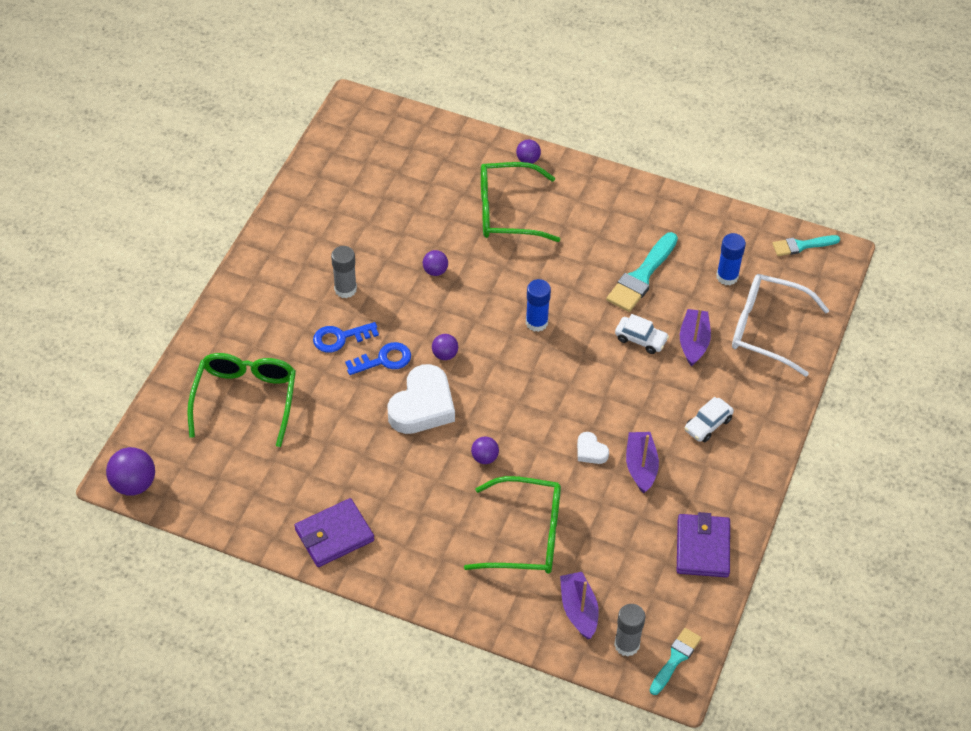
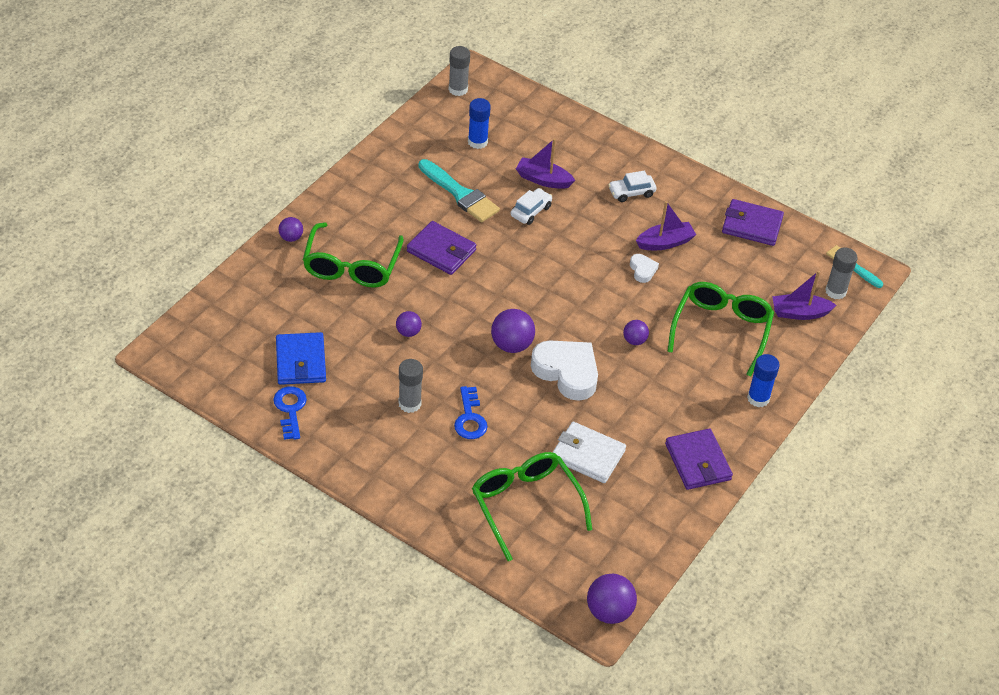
camera: 80 degrees left, 5 degrees down
green glasses [187,353,296,447] -> green glasses turned 45 degrees clockwise [472,452,592,561]
blue key [345,342,411,375] -> blue key moved to [273,386,307,440]
purple ball [432,334,458,360] -> purple ball [491,309,535,353], size x1.71
blue glue stick [526,279,551,332] -> blue glue stick moved to [747,354,779,407]
white heart [577,432,609,464] -> white heart turned 75 degrees counterclockwise [630,254,659,283]
purple boat [626,432,659,493] -> purple boat turned 150 degrees clockwise [636,201,696,250]
white car [685,397,734,442] -> white car turned 105 degrees clockwise [608,170,657,202]
white glasses [732,274,829,377] -> none
turquoise brush [772,235,840,256] -> grey glue stick [449,46,470,96]
none -> blue wallet [276,332,326,385]
none -> purple wallet [407,221,477,275]
none -> white wallet [552,422,626,483]

